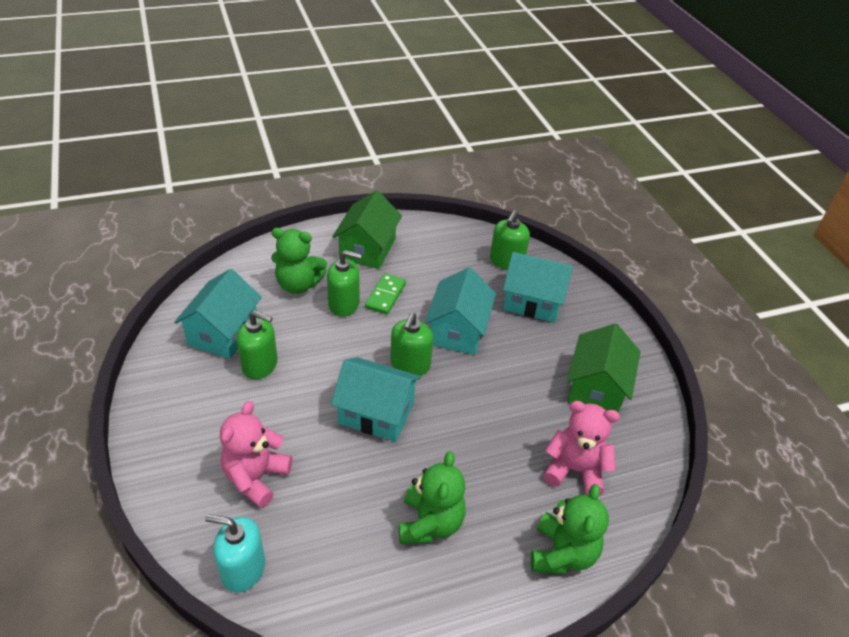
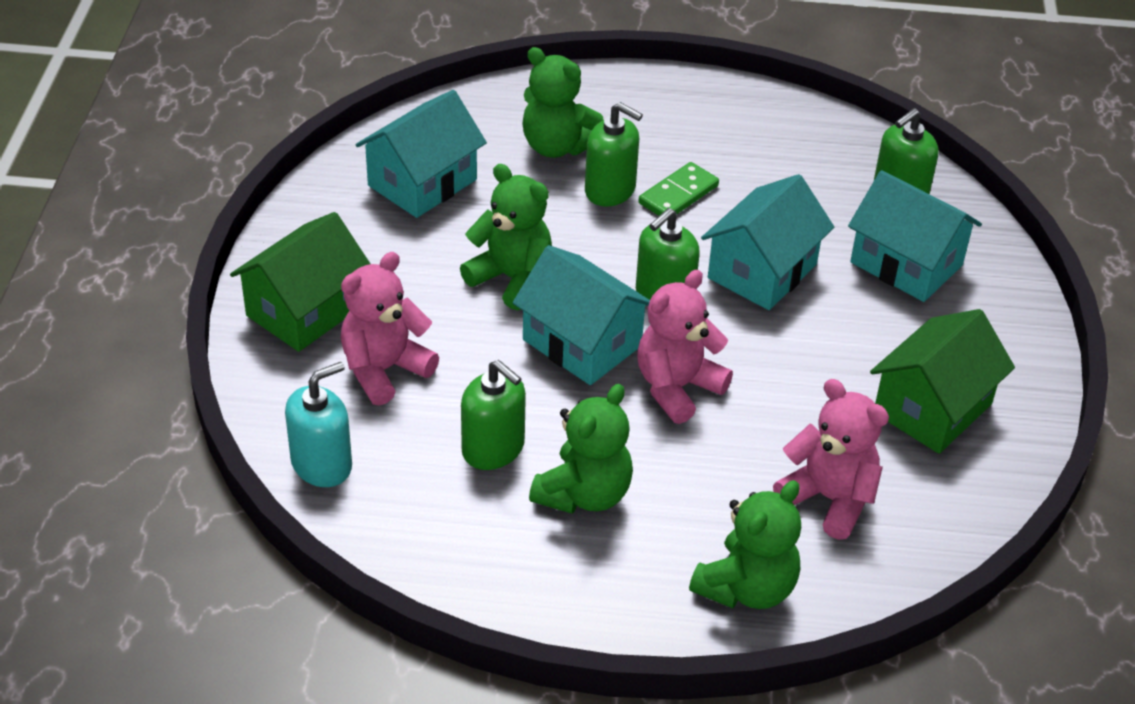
camera: 25 degrees right, 0 degrees up
turquoise soap dispenser [205,514,265,593] -> turquoise soap dispenser turned 105 degrees clockwise [285,362,352,487]
green soap dispenser [237,311,278,379] -> green soap dispenser moved to [461,360,526,470]
green house [332,190,402,269] -> green house moved to [230,212,370,352]
none -> green teddy bear [460,164,552,310]
none -> pink teddy bear [637,270,733,424]

